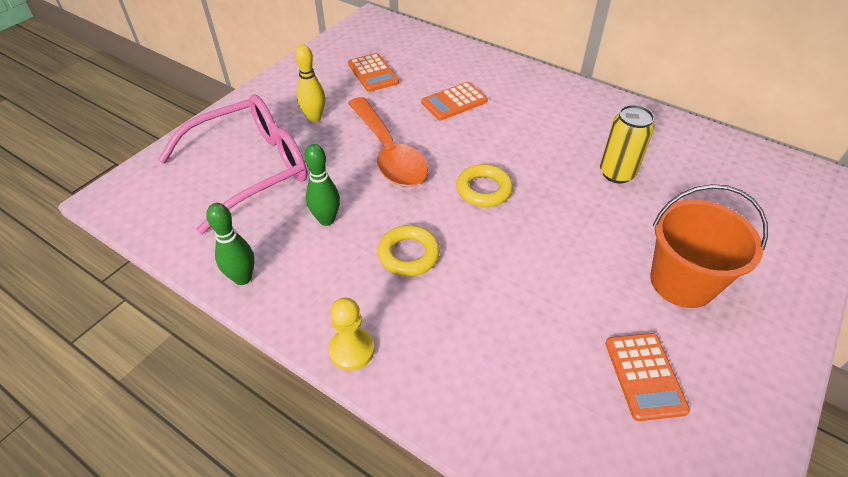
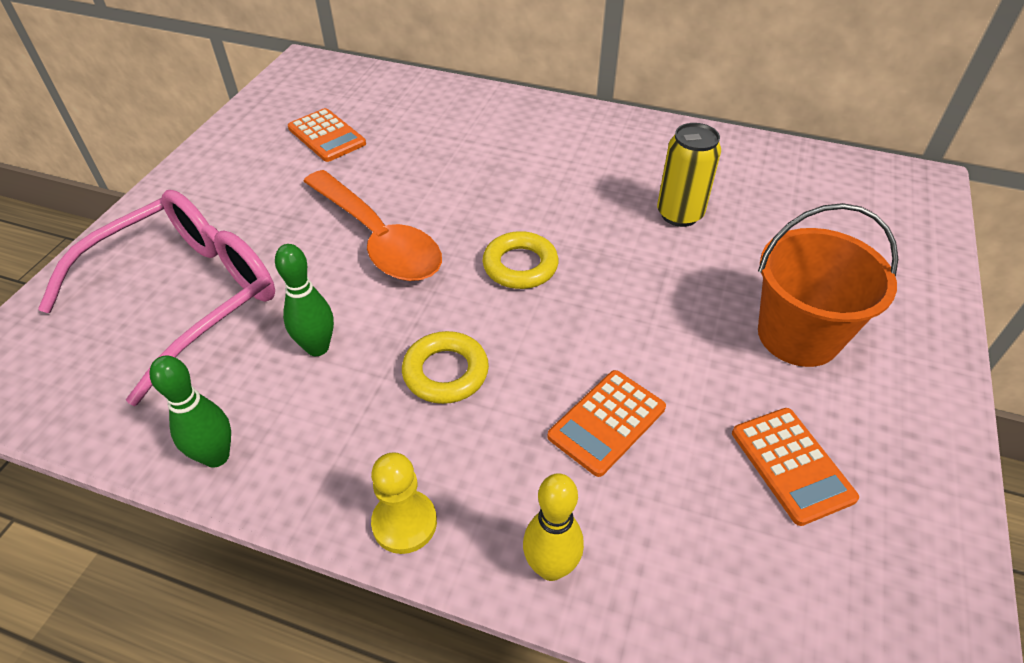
camera: 15 degrees left, 0 degrees up
yellow bowling pin [295,44,325,122] -> yellow bowling pin moved to [523,473,584,581]
orange calculator [421,82,488,120] -> orange calculator moved to [547,370,666,477]

